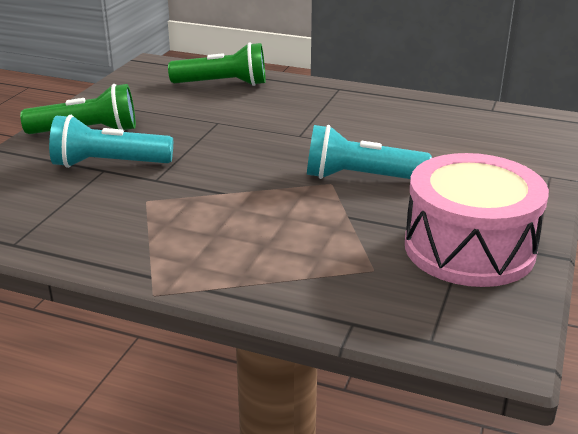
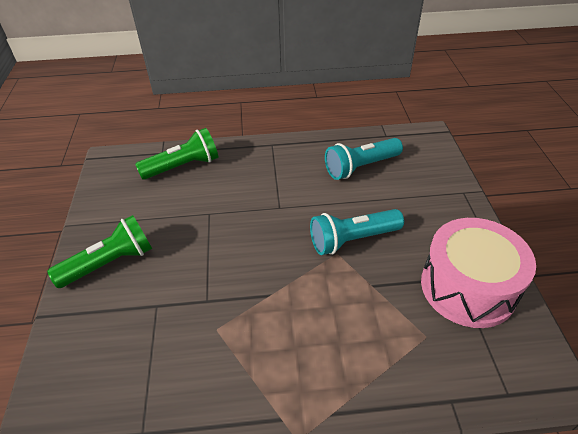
camera: 25 degrees left, 15 degrees up
turquoise flashlight [49,115,173,168] -> turquoise flashlight moved to [325,138,403,180]

